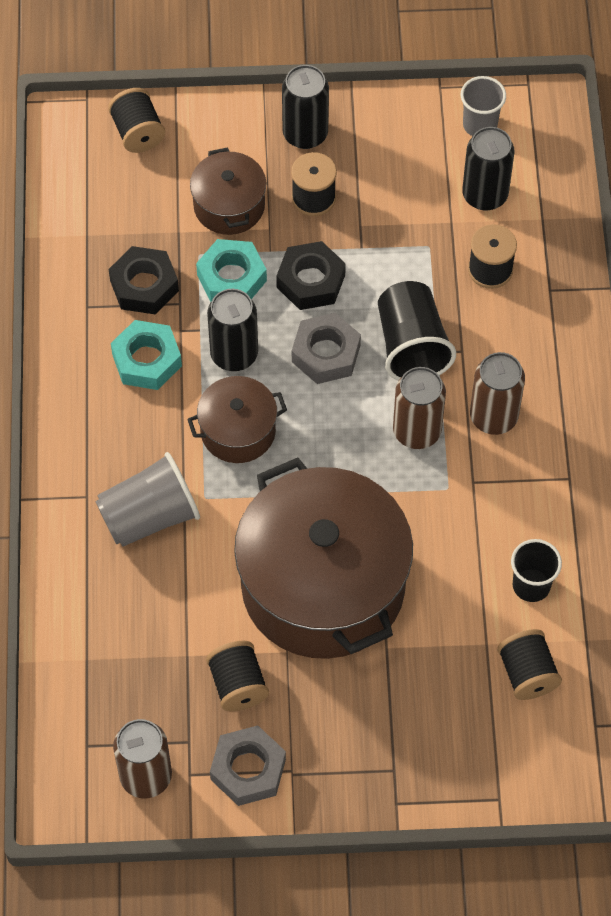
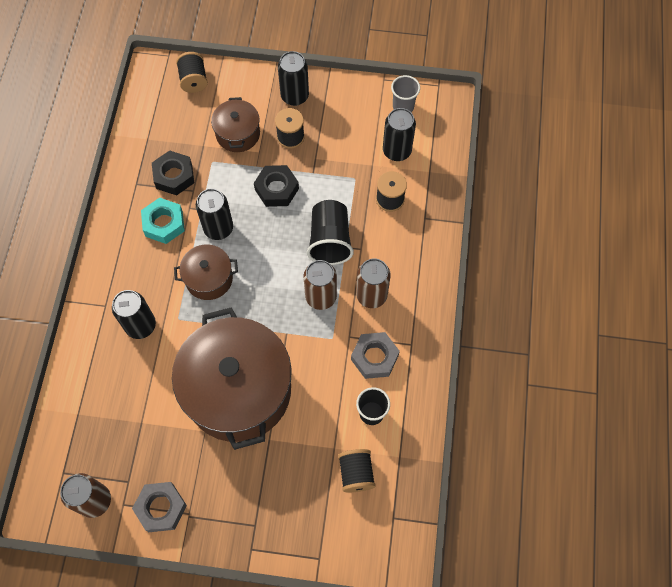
camera: 10 degrees right, 5 degrees up
grey cup [95,452,200,547] -> black can [112,290,156,339]
turquoise nut [196,239,267,302] -> none
black spool [206,641,269,711] -> none
grey nut [292,313,361,384] -> grey nut moved to [351,332,400,379]

